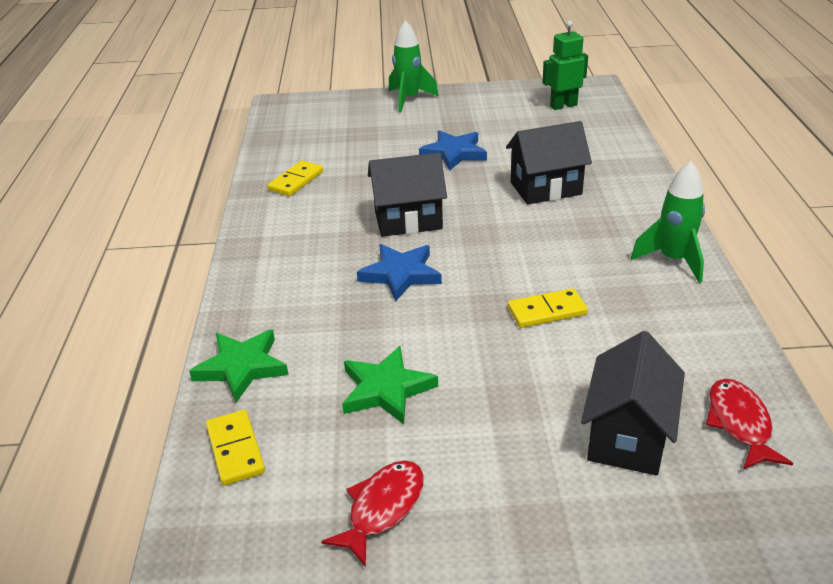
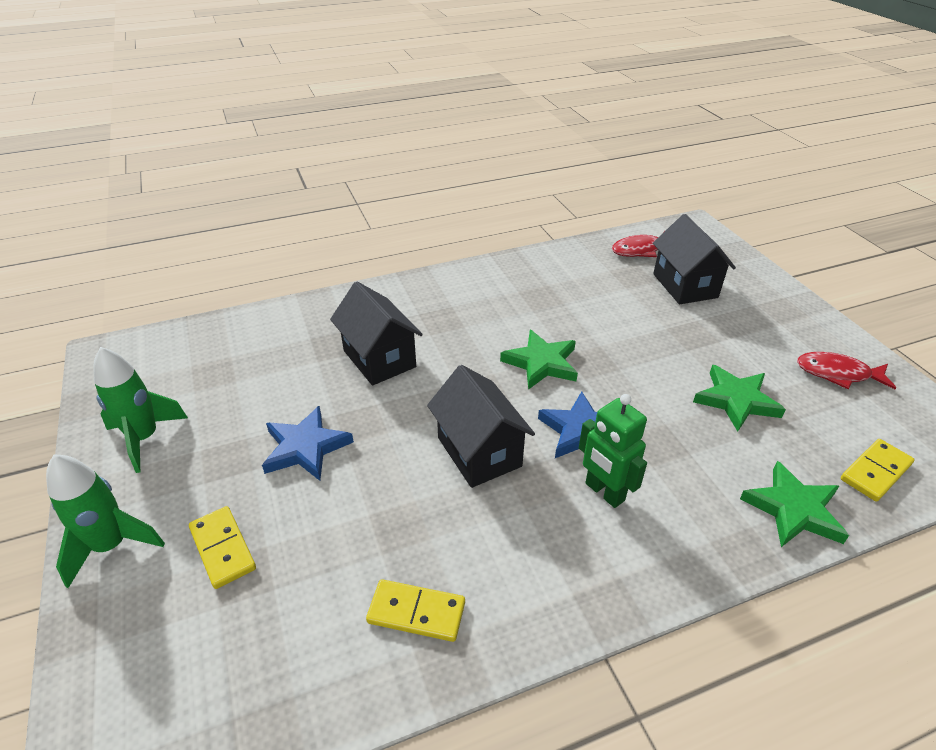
camera: 110 degrees left, 5 degrees up
yellow domino [508,288,588,328] -> yellow domino moved to [189,506,256,589]
green robot [542,20,588,110] -> green robot moved to [579,394,647,508]
black house [581,331,685,476] -> black house turned 75 degrees clockwise [653,214,736,305]
green rocket [631,161,705,283] -> green rocket moved to [94,347,188,473]
none -> green star [500,330,578,390]

